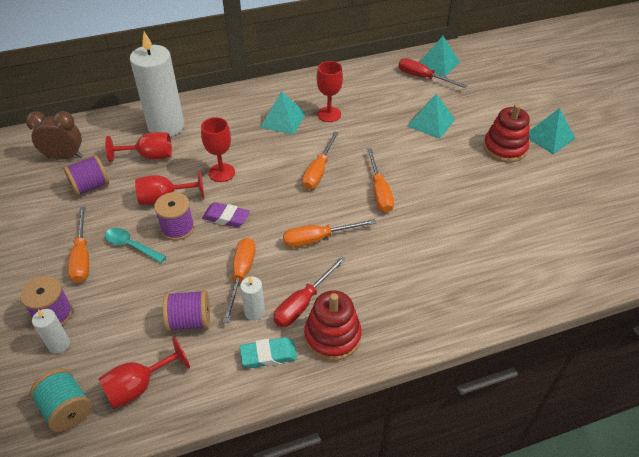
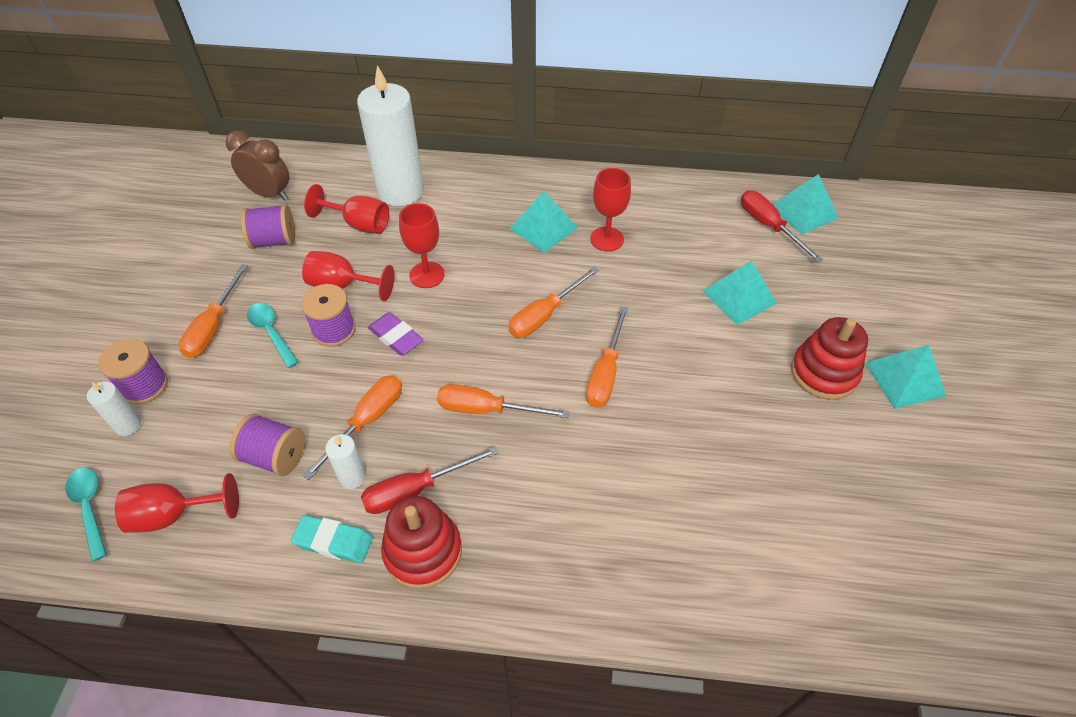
camera: 25 degrees right, 5 degrees up
turquoise spool [30,368,92,432] -> turquoise spoon [65,467,107,562]

